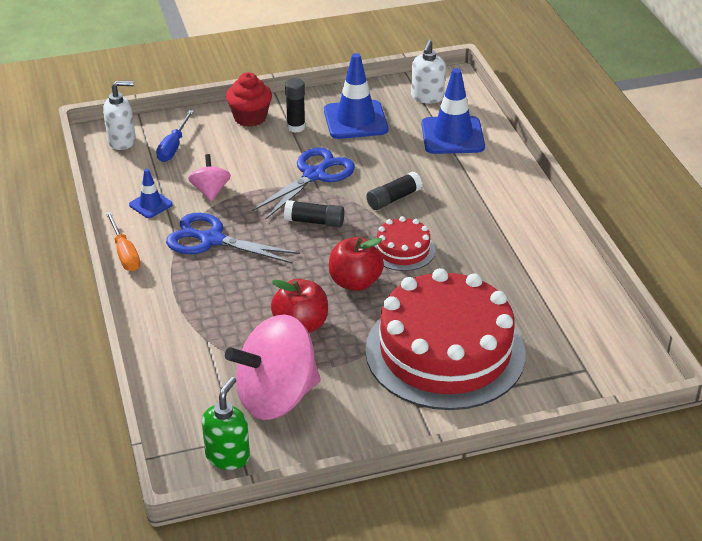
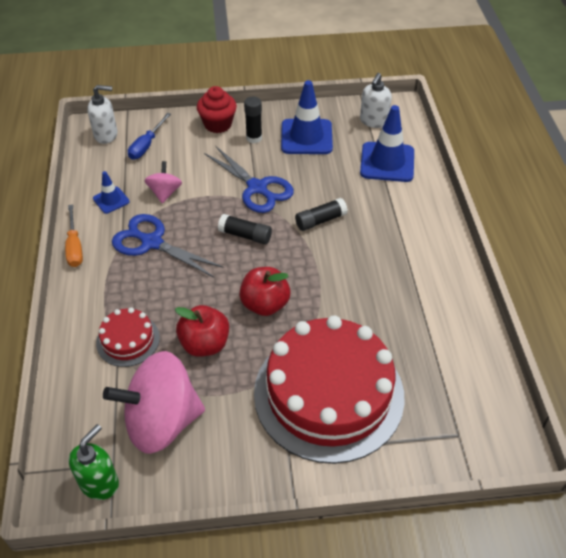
camera: 10 degrees right, 10 degrees up
blue scissors [252,147,355,219] -> blue scissors turned 90 degrees clockwise [204,146,294,213]
red cake [375,216,435,271] -> red cake moved to [96,307,160,367]

